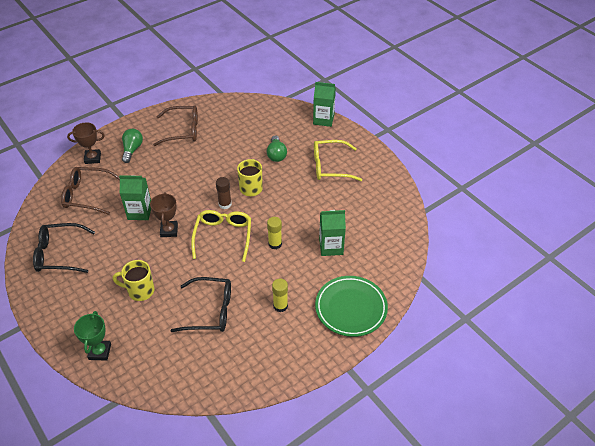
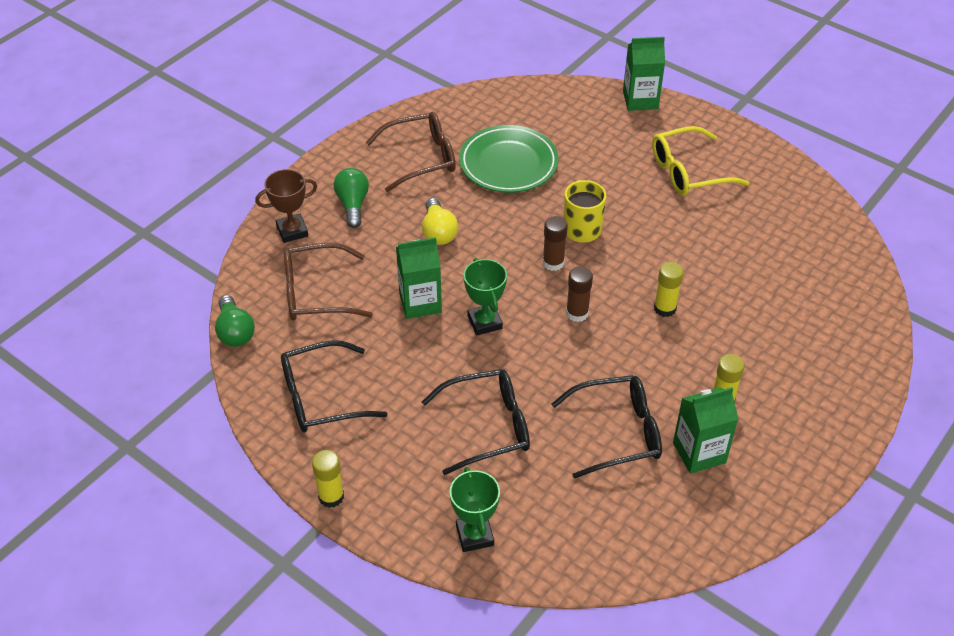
camera: 15 degrees left, 0 degrees up
yellow mug [113,260,155,301] -> black glasses [422,369,530,475]
brown trophy [150,193,178,237] -> green trophy [464,258,507,336]
yellow glasses [191,210,251,262] -> brown glue stick [566,267,593,322]
green light bulb [267,136,287,162] -> green light bulb moved to [215,295,255,347]
green plate [315,276,388,337] -> green plate moved to [459,125,558,193]
green carton [319,210,346,256] -> green carton moved to [673,387,738,474]
none -> yellow glue stick [312,450,344,508]
none -> yellow light bulb [422,198,458,245]

